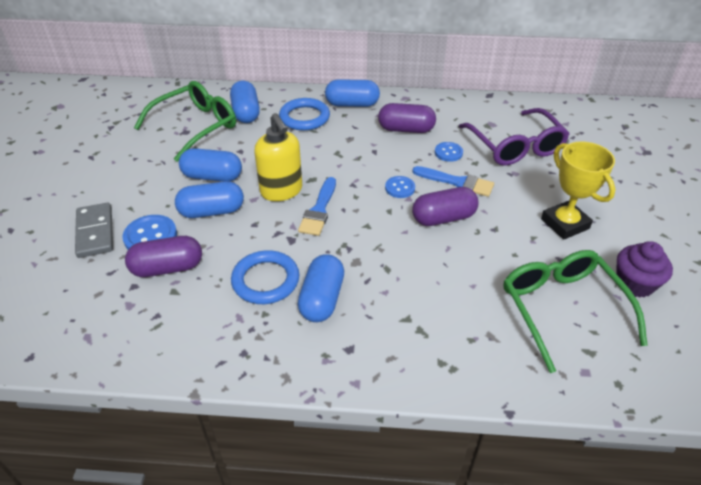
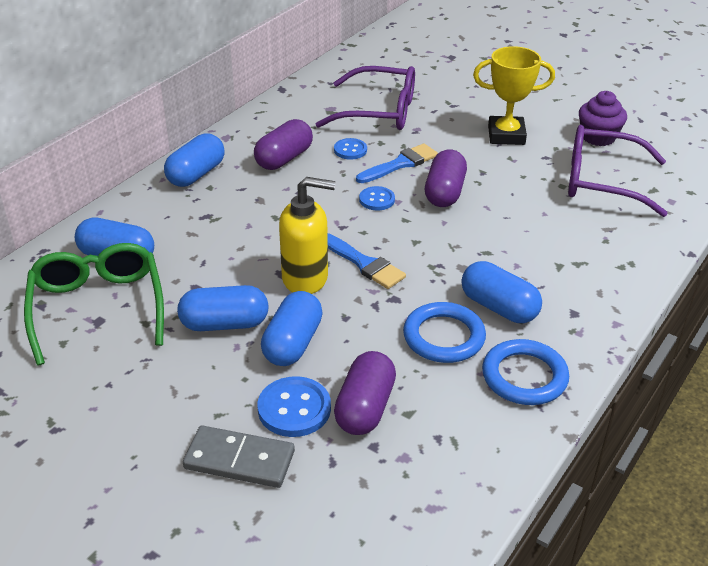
camera: 60 degrees left, 5 degrees down
blue capsule [179,148,242,182] -> blue capsule turned 45 degrees clockwise [177,285,269,331]
blue ring [279,98,330,131] -> blue ring moved to [482,339,569,405]
green glasses [504,250,648,373] -> purple glasses [568,125,668,217]

